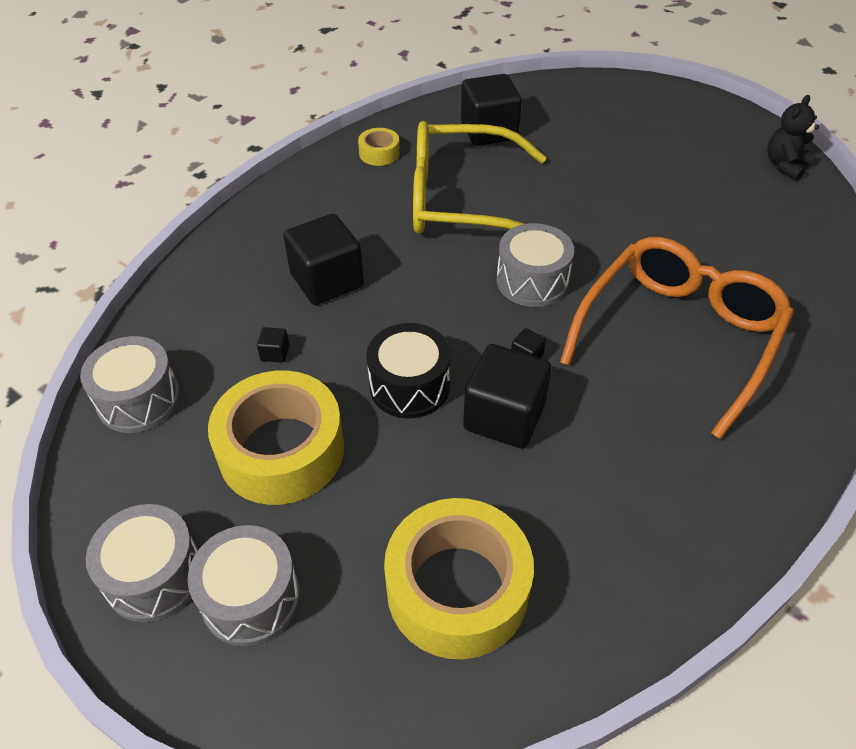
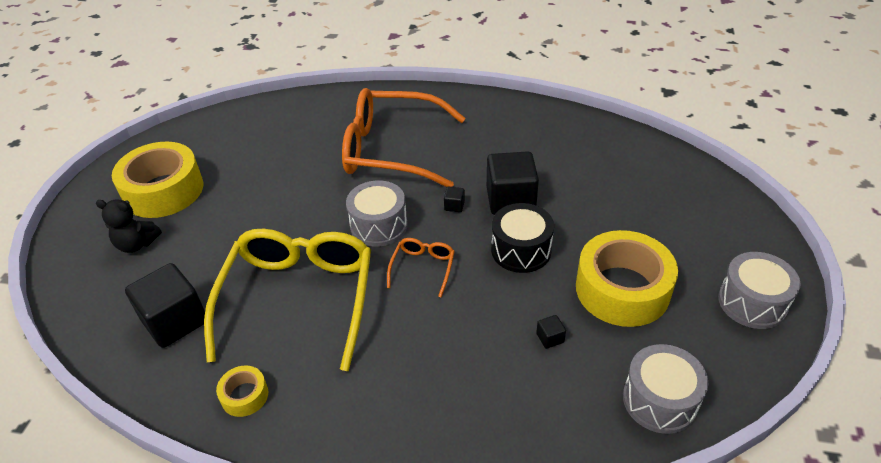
camera: 115 degrees left, 5 degrees down
grey drum [188,525,300,646] -> none
black cube [283,213,364,305] -> none
yellow tape [384,498,534,659] -> yellow tape moved to [112,141,203,218]
yellow glasses [413,121,547,234] -> yellow glasses turned 150 degrees counterclockwise [204,229,371,371]
black teddy bear [767,95,819,181] -> black teddy bear moved to [96,200,162,253]
none -> orange glasses [387,238,455,297]

